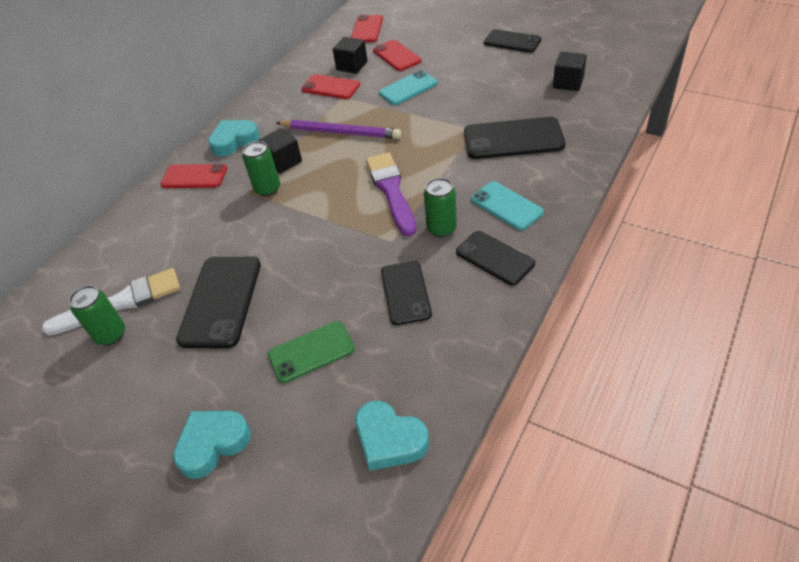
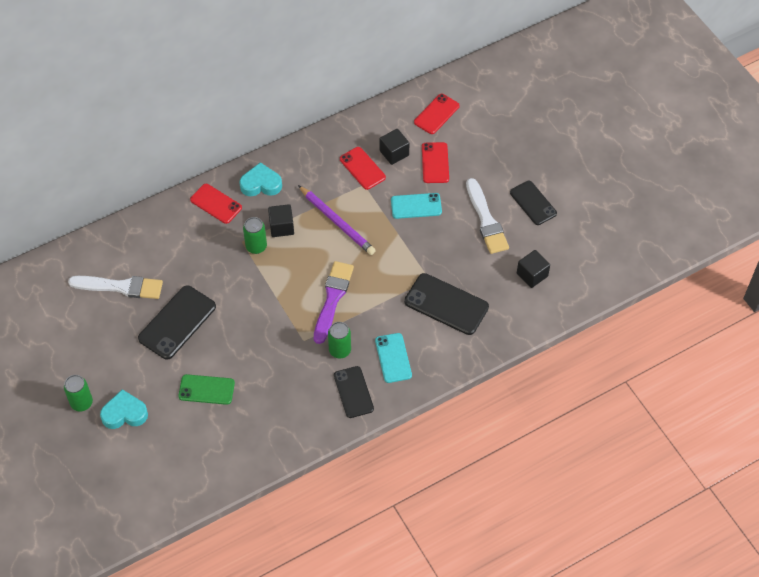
camera: 25 degrees right, 10 degrees up
green can [69,285,125,346] -> green can moved to [64,375,93,412]
turquoise heart [355,400,429,471] -> none
black phone [381,261,432,325] -> none
none -> white brush [466,178,509,254]

